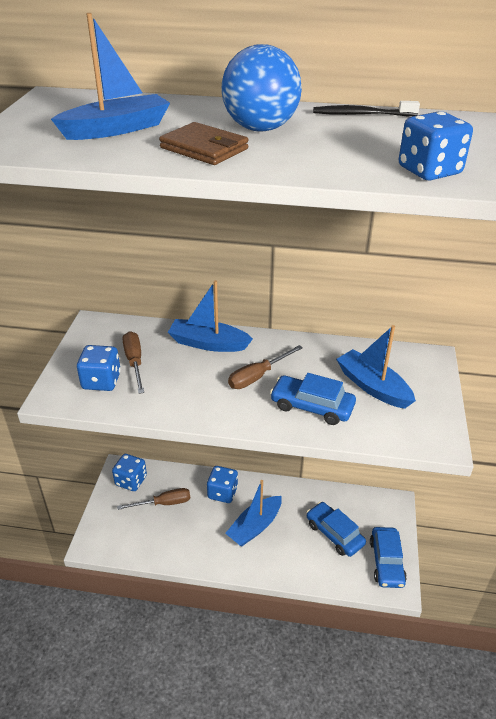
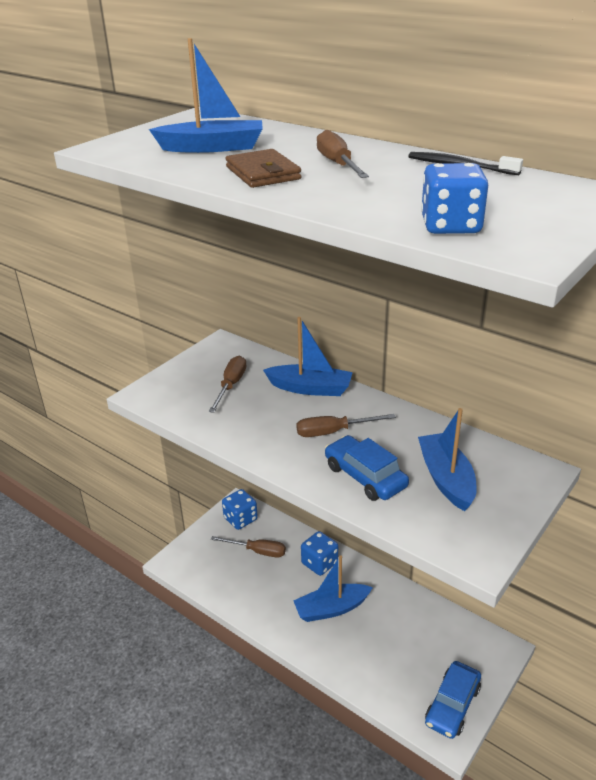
camera: 30 degrees right, 5 degrees down
blue dice [77,345,121,391] -> none
blue boat [168,280,253,352] -> blue boat turned 150 degrees clockwise [263,317,353,396]
blue ball [221,44,302,132] -> brown screwdriver [317,130,369,178]
blue car [307,502,366,557] -> none

